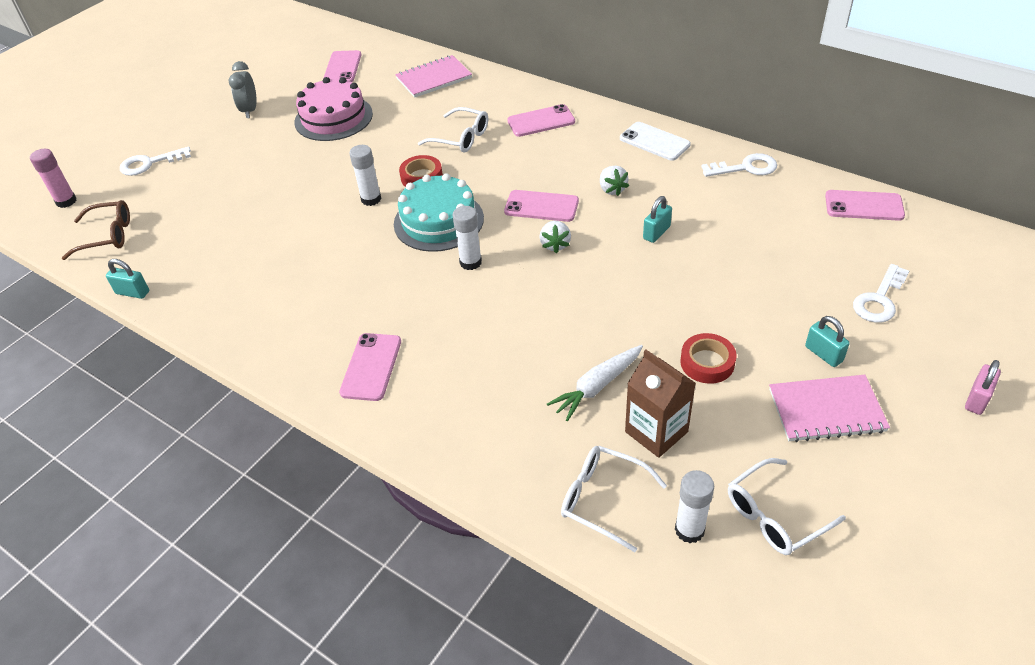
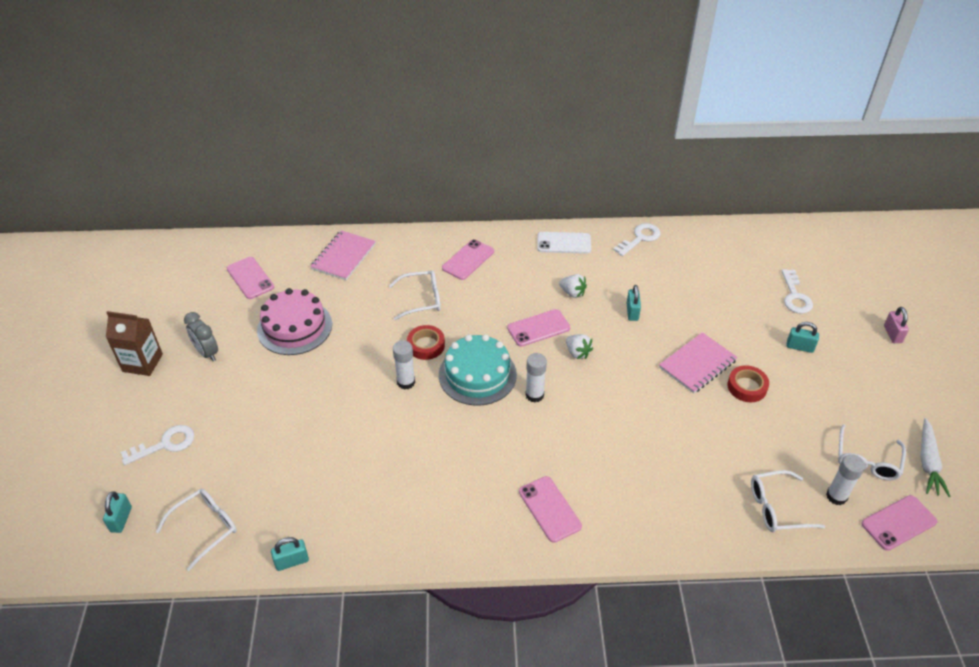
camera: 40 degrees left, 0 degrees up
pink glue stick [30,149,76,208] -> turquoise padlock [103,491,132,533]
brown glasses [62,200,130,260] -> white glasses [156,489,237,571]
white key [120,146,191,176] -> white key turned 150 degrees counterclockwise [121,425,194,465]
white carrot [547,345,643,421] -> white carrot moved to [921,418,951,497]
brown carton [625,350,696,458] -> brown carton moved to [106,311,163,376]
pink notebook [769,375,890,442] -> pink notebook moved to [659,332,738,393]
pink phone [825,190,905,221] -> pink phone moved to [861,495,937,551]

